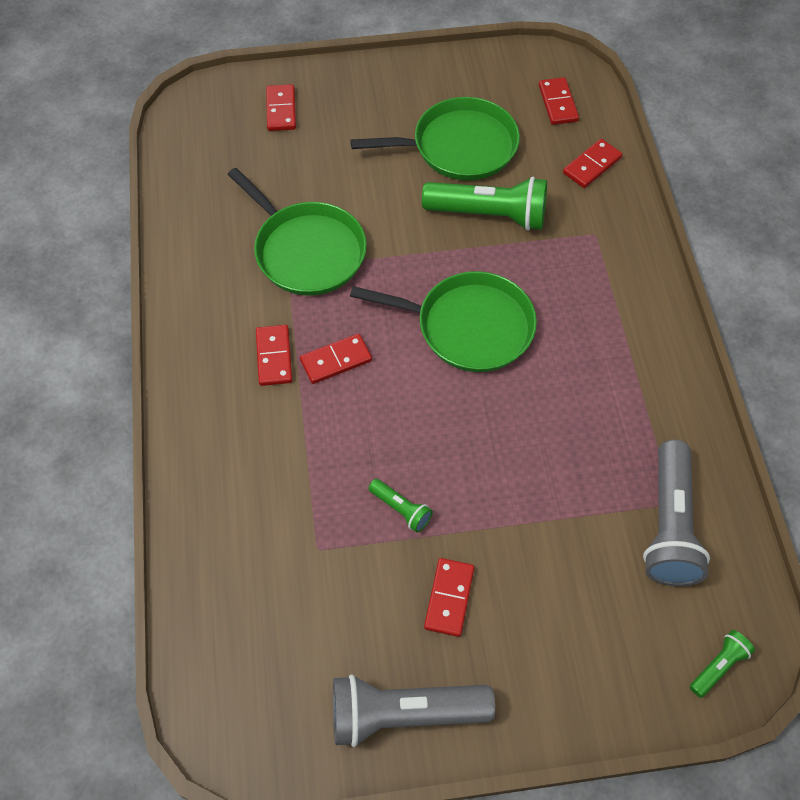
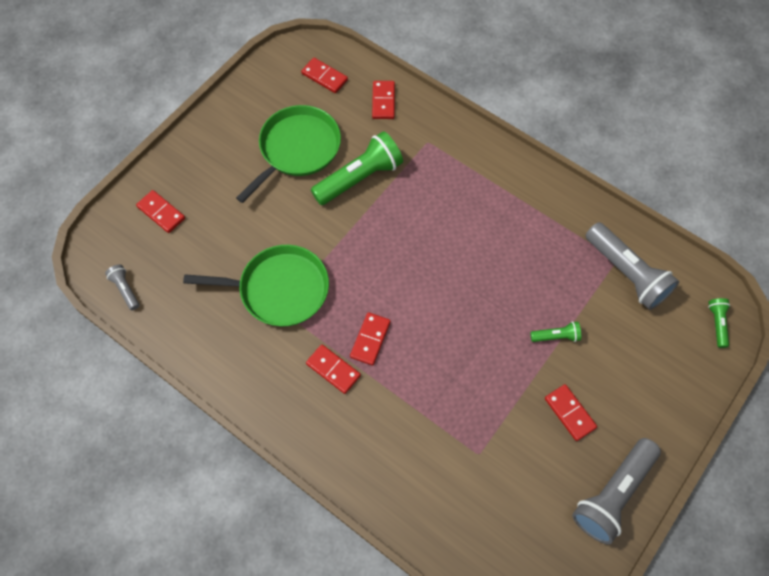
camera: 45 degrees left, 5 degrees up
green pan [350,271,537,372] -> none
green flashlight [368,479,433,533] -> green flashlight moved to [530,321,581,342]
none -> grey flashlight [105,264,139,310]

